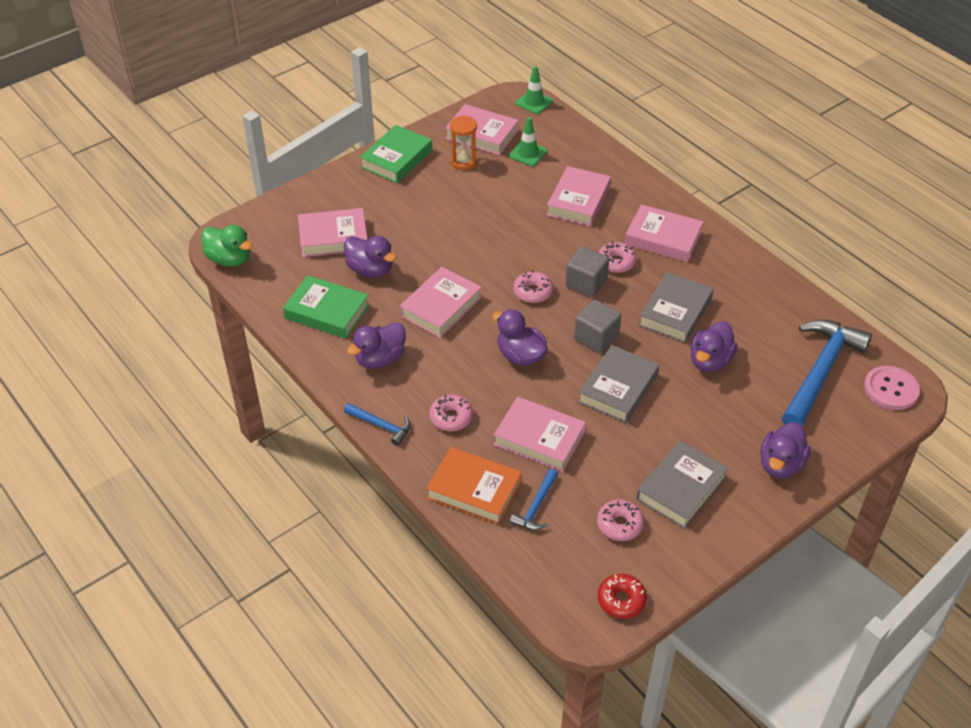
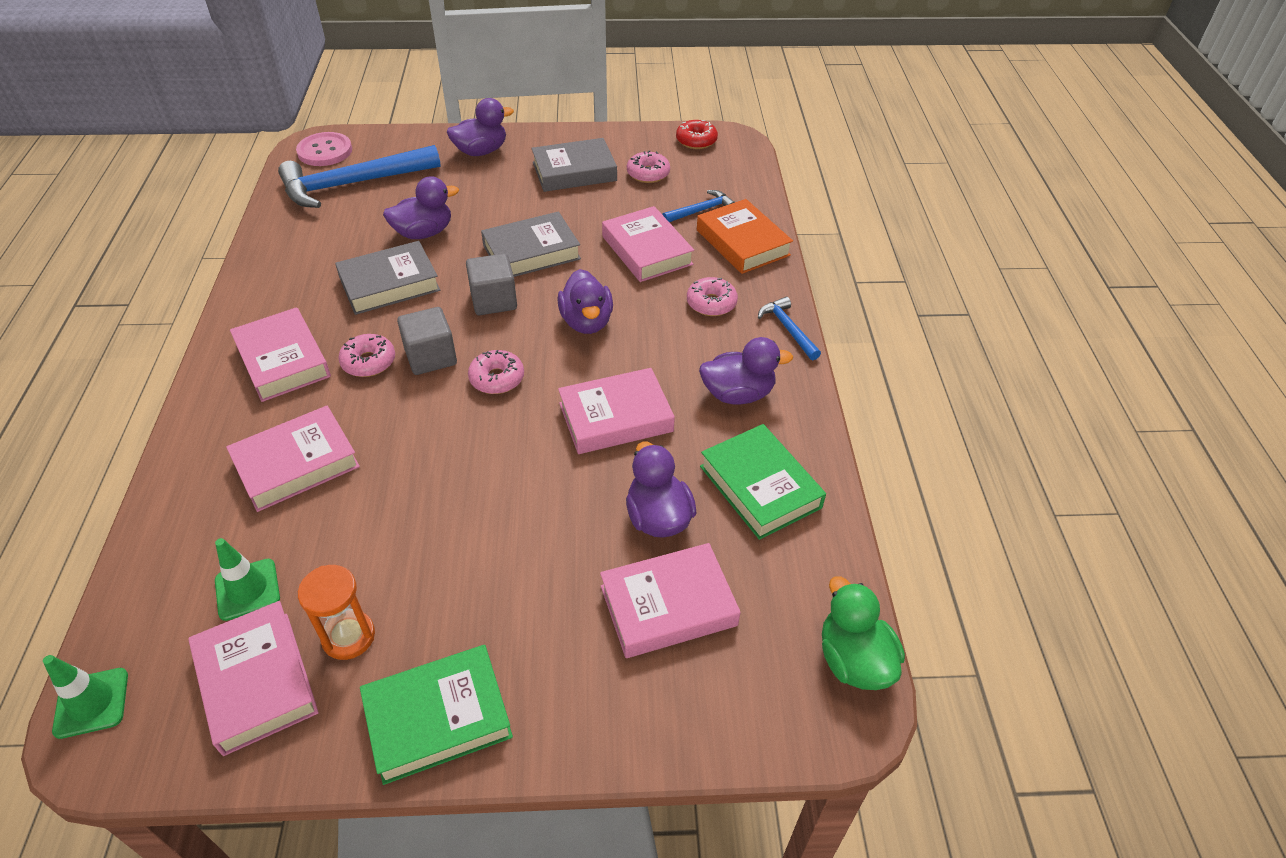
camera: 145 degrees left, 0 degrees up
pink book [298,208,368,257] -> pink book turned 45 degrees counterclockwise [600,543,741,658]

